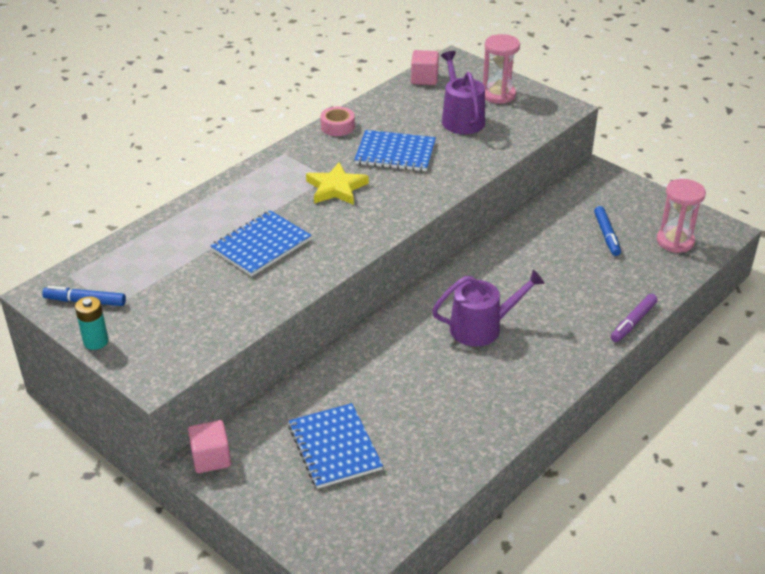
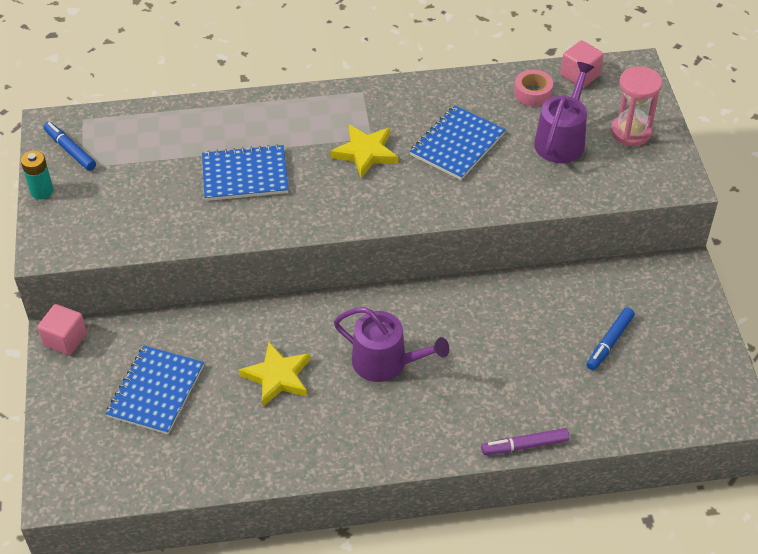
camera: 40 degrees right, 10 degrees up
pink tape [320,107,355,136] -> pink tape moved to [514,70,553,106]
blue notebook [354,130,436,171] -> blue notebook turned 75 degrees clockwise [410,105,506,180]
pink hourglass [657,179,706,253] -> none
none -> yellow star [239,342,310,406]

